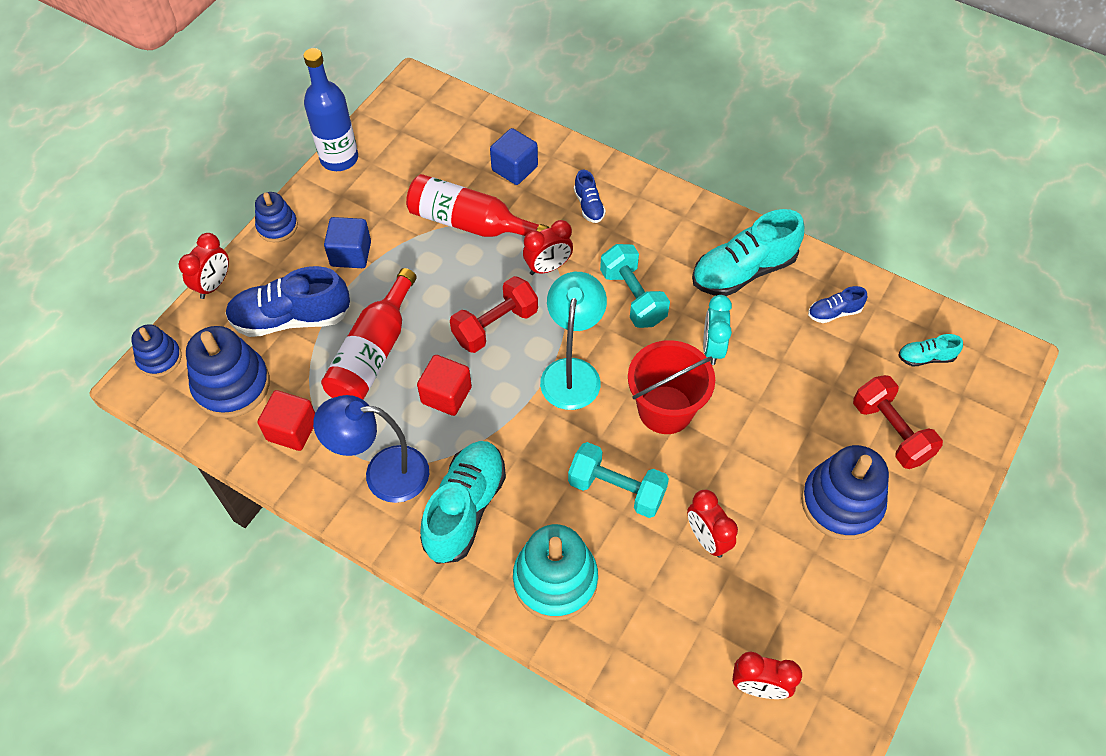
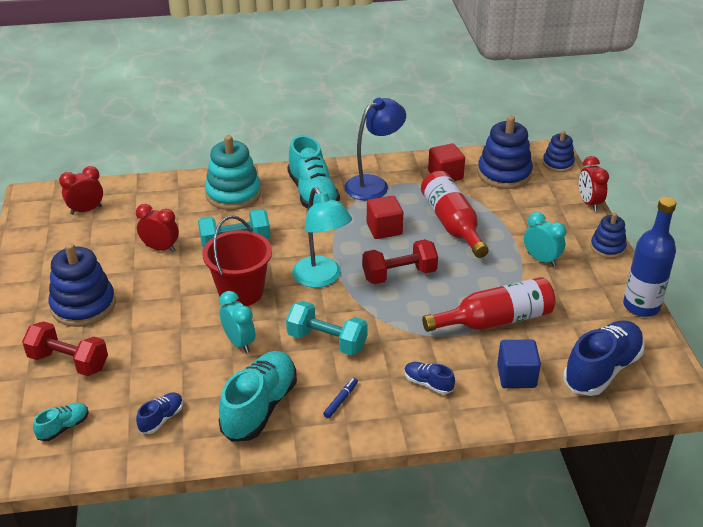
camera: 140 degrees right, 20 degrees down
blue shoe [225,266,350,337] -> blue shoe moved to [563,320,645,396]
blue cube [324,217,371,268] -> turquoise clock [524,212,566,267]
red dumbbell [450,276,538,353] -> red dumbbell turned 60 degrees clockwise [362,239,438,284]
red clock [523,220,573,275] -> none
none -> blue marker [323,378,358,418]

